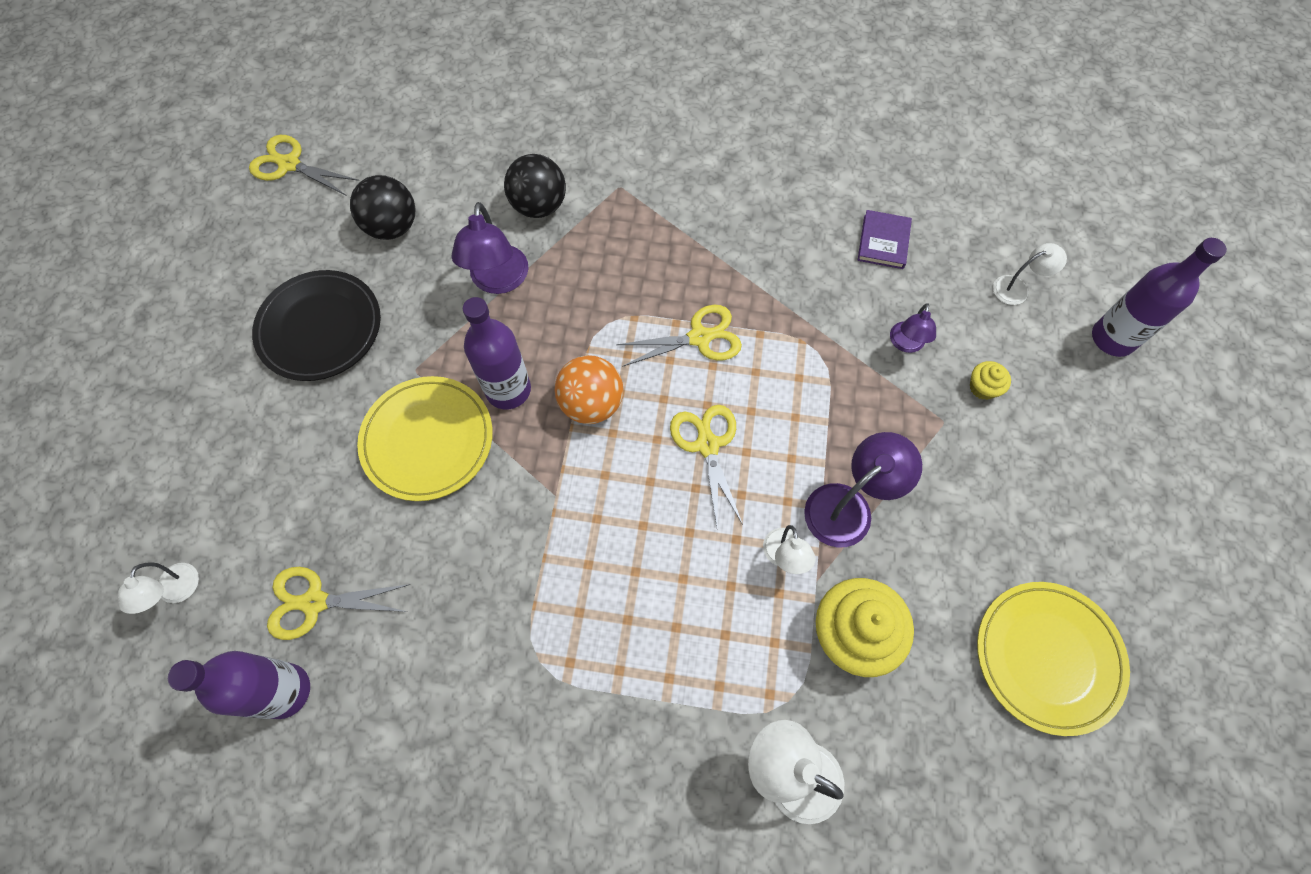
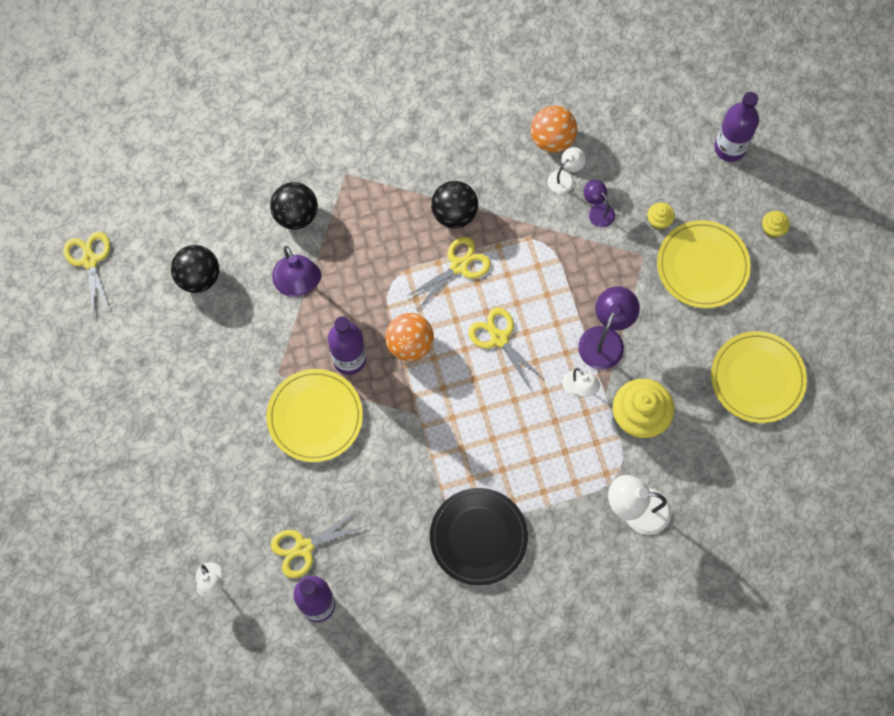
camera: 25 degrees left, 5 degrees up
yellow scissors [249,135,359,195] -> yellow scissors turned 75 degrees clockwise [63,232,111,318]
black plate [252,270,381,381] -> black plate moved to [430,488,528,586]
purple book [858,210,912,269] -> orange ball [531,106,577,153]
purple lamp [890,303,936,353] -> purple lamp turned 150 degrees clockwise [584,180,615,227]
white lamp [993,243,1067,305] -> white lamp moved to [548,147,586,194]
none -> black ball [431,181,478,228]
none -> yellow plate [657,220,751,308]
none -> yellow cupcake [762,211,790,238]

